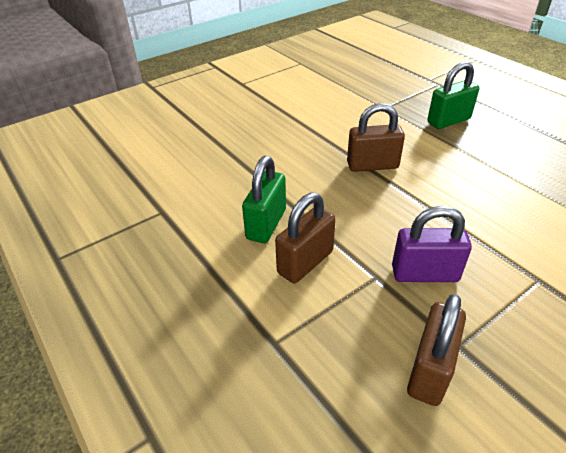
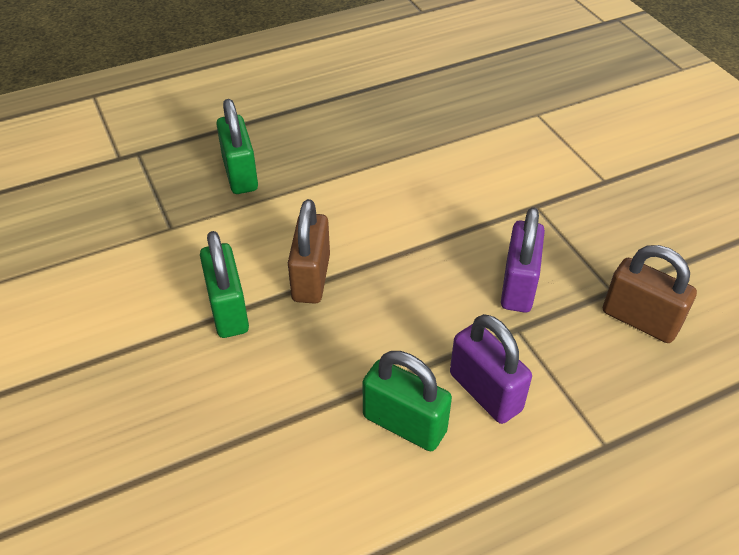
camera: 80 degrees left, 5 degrees up
brown padlock [275,193,336,283] -> purple padlock [450,314,532,424]
none -> green padlock [200,231,249,338]

